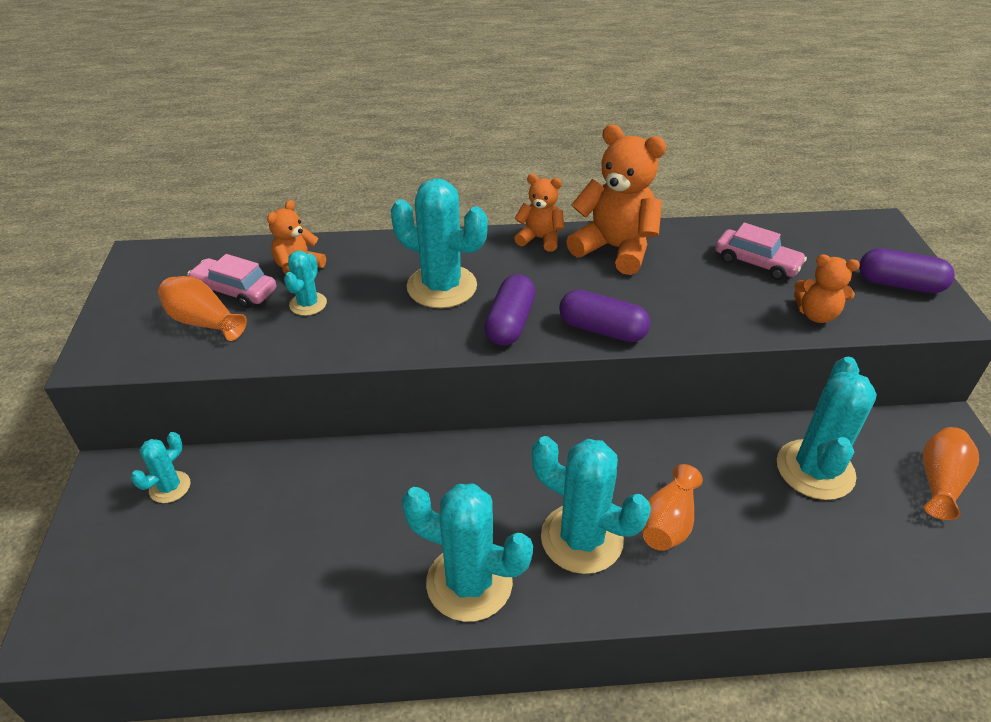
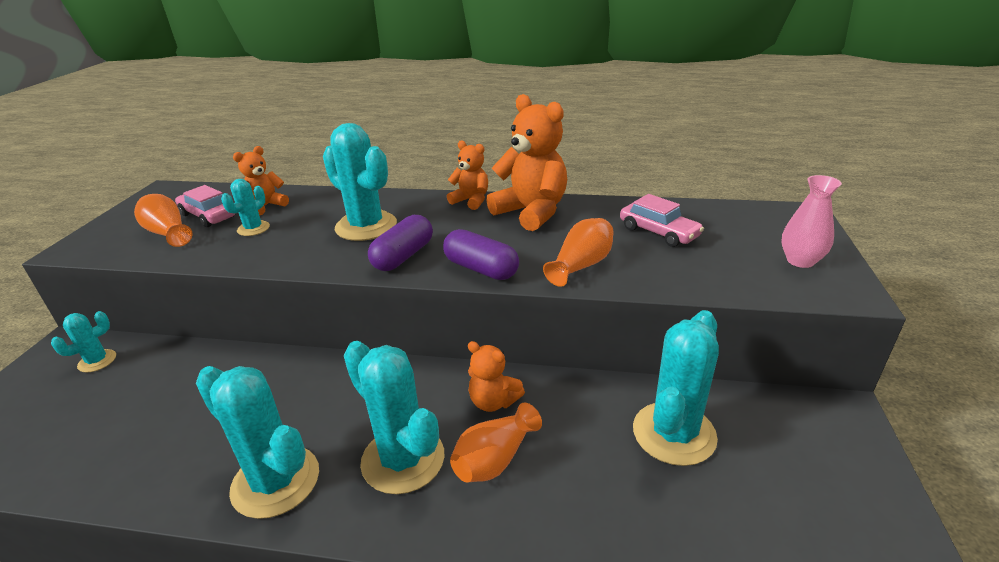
camera: 15 degrees right, 10 degrees down
orange teddy bear [794,254,860,323] -> orange teddy bear moved to [468,341,525,412]
purple capsule [859,248,955,293] -> pink vase [781,175,842,268]
orange vase [923,427,979,520] -> orange vase moved to [543,218,614,287]

